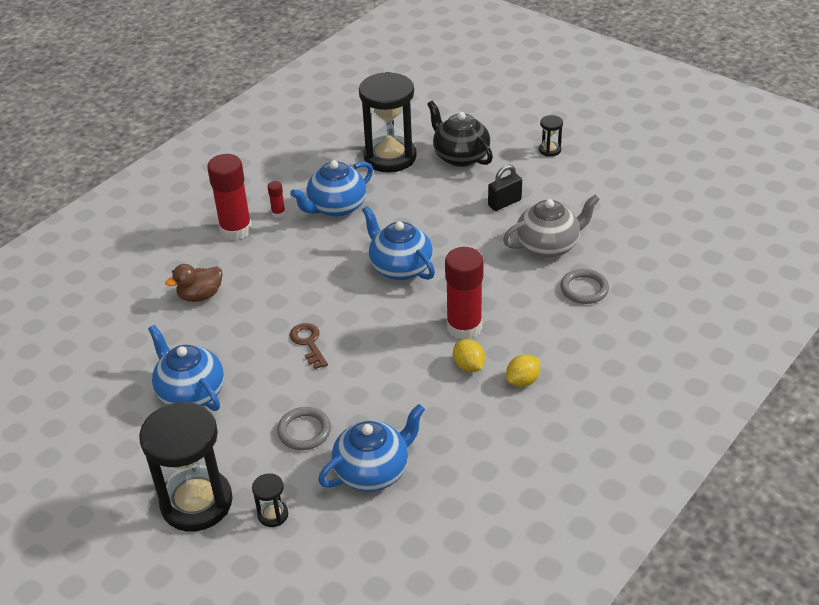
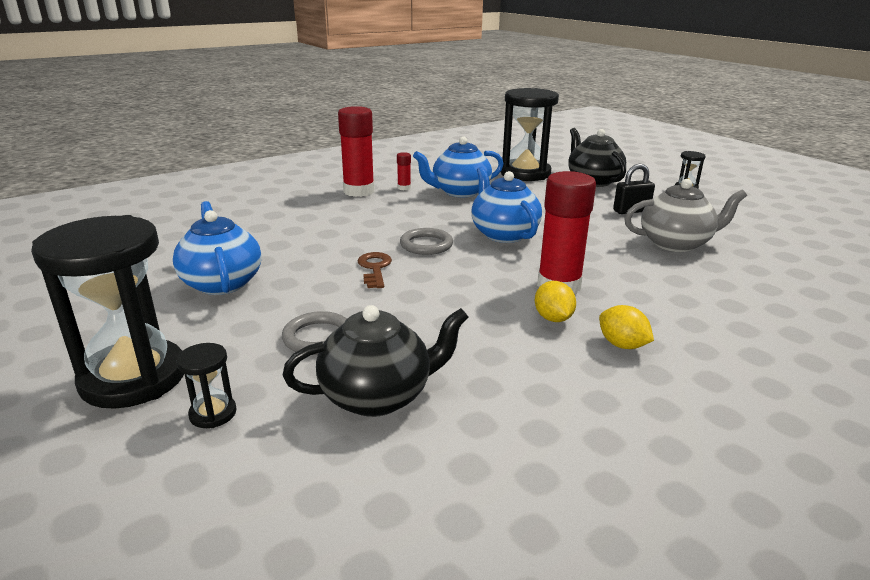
camera: 15 degrees right, 15 degrees down
brown duck [165,264,222,302] -> none
blue teapot [318,404,425,492] -> black teapot [283,305,468,417]
yellow lemon [506,354,540,387] -> yellow lemon turned 75 degrees clockwise [599,305,654,349]
grey ring [561,269,609,304] -> grey ring moved to [400,228,453,255]

